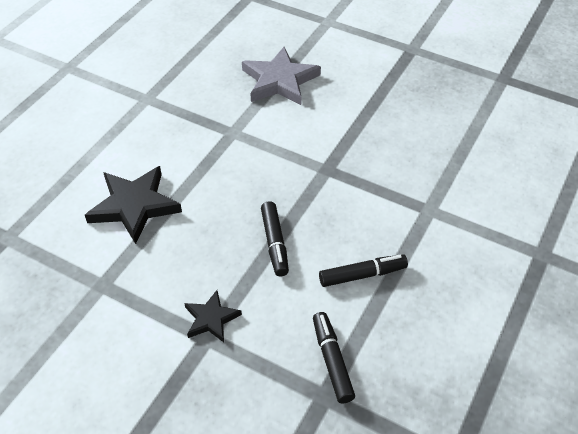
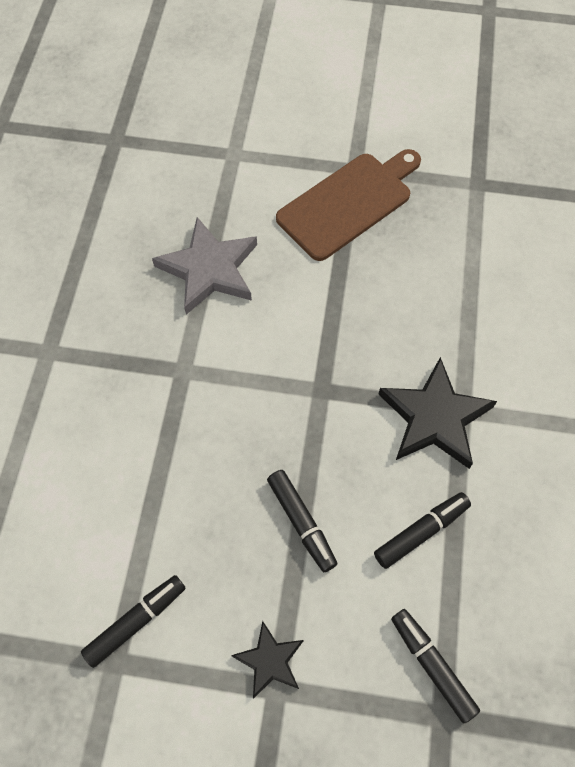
camera: 20 degrees left, 15 degrees up
black star [85,166,182,244] -> black star moved to [378,357,497,469]
none -> black marker [81,575,185,668]
none -> brown cutting board [276,149,421,261]

